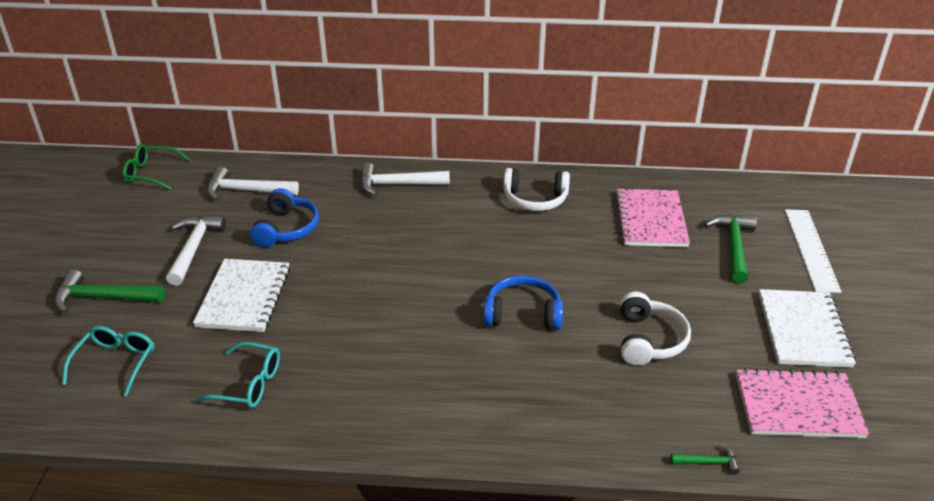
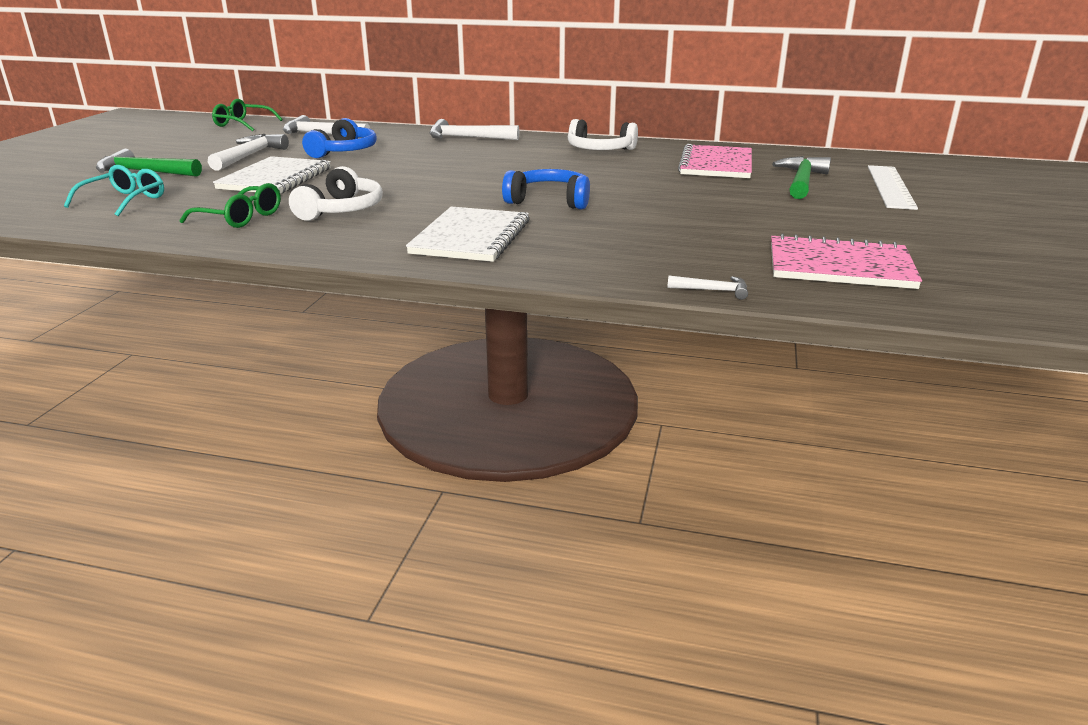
camera: 10 degrees right, 10 degrees down
turquoise glasses [194,342,280,408] -> green glasses [180,183,281,228]
white headphones [620,292,691,365] -> white headphones moved to [289,166,383,221]
green hammer [670,444,740,475] -> white hammer [667,276,748,300]
white notebook [759,289,856,368] -> white notebook moved to [406,207,529,262]

